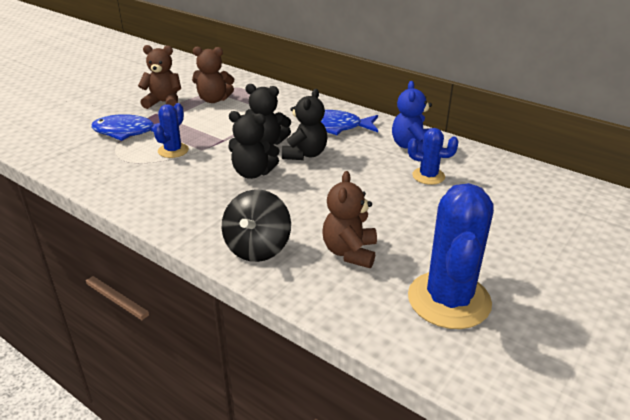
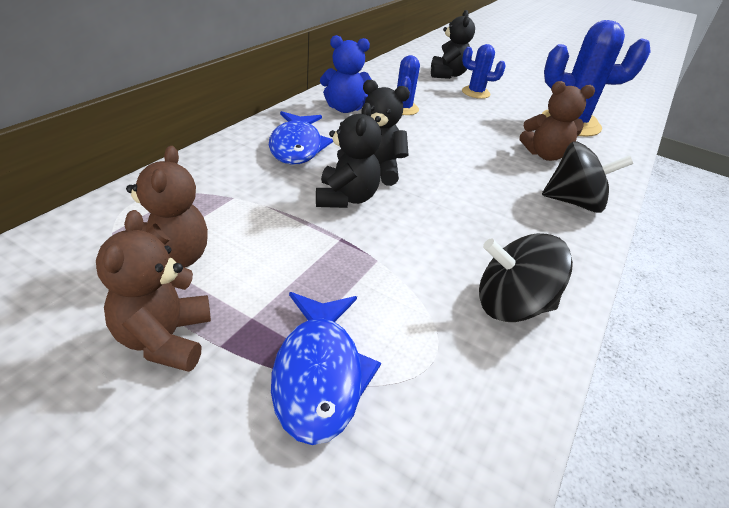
camera: 100 degrees left, 5 degrees up
blue cactus [154,103,189,158] -> blue cactus moved to [462,44,506,99]
black teddy bear [228,111,279,179] -> black teddy bear moved to [431,10,475,79]
none -> black spinning top [479,233,573,322]

